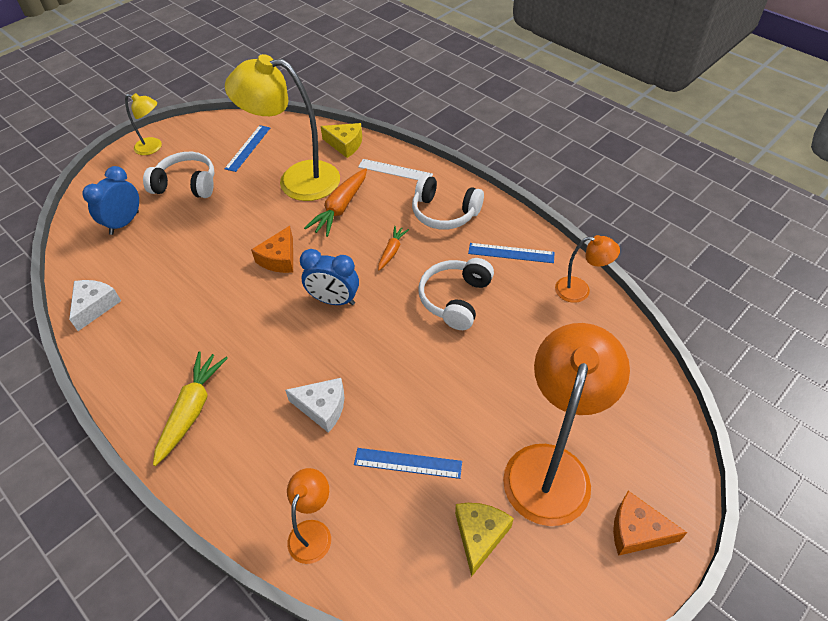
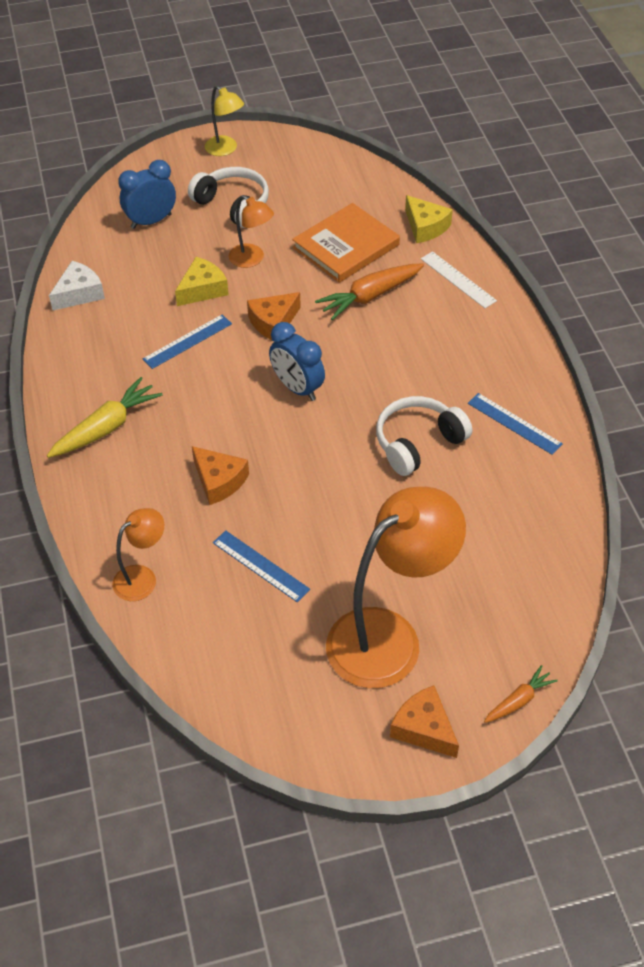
camera: 30 degrees right, 0 degrees up
blue ruler [224,125,270,172] -> blue ruler moved to [143,315,232,369]
yellow lamp [225,54,340,201] -> orange book [292,203,400,283]
white cheese [285,378,344,433] -> orange cheese [192,446,249,505]
orange carrot [378,226,409,270] -> orange carrot moved to [484,665,558,723]
white headphones [412,175,484,230] -> none
yellow cheese [455,503,514,577] -> yellow cheese moved to [175,257,229,306]
orange lamp [555,235,620,303] -> orange lamp moved to [229,195,274,268]

